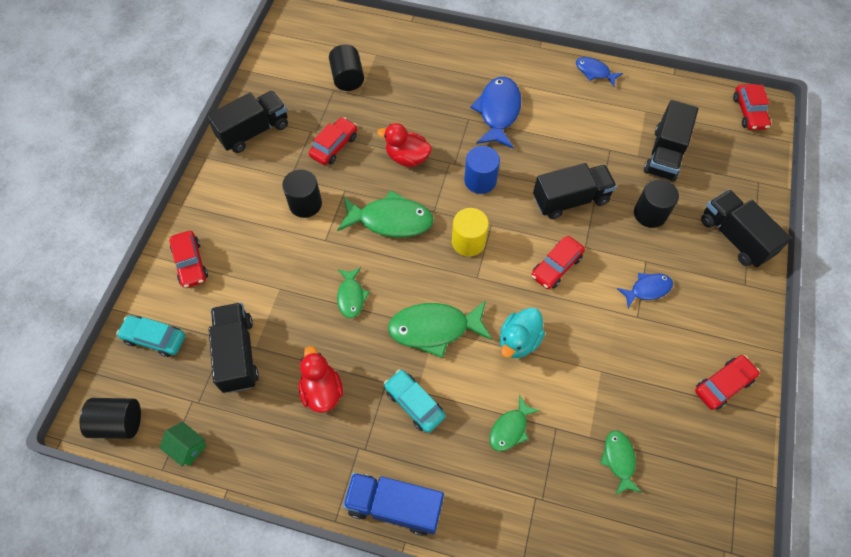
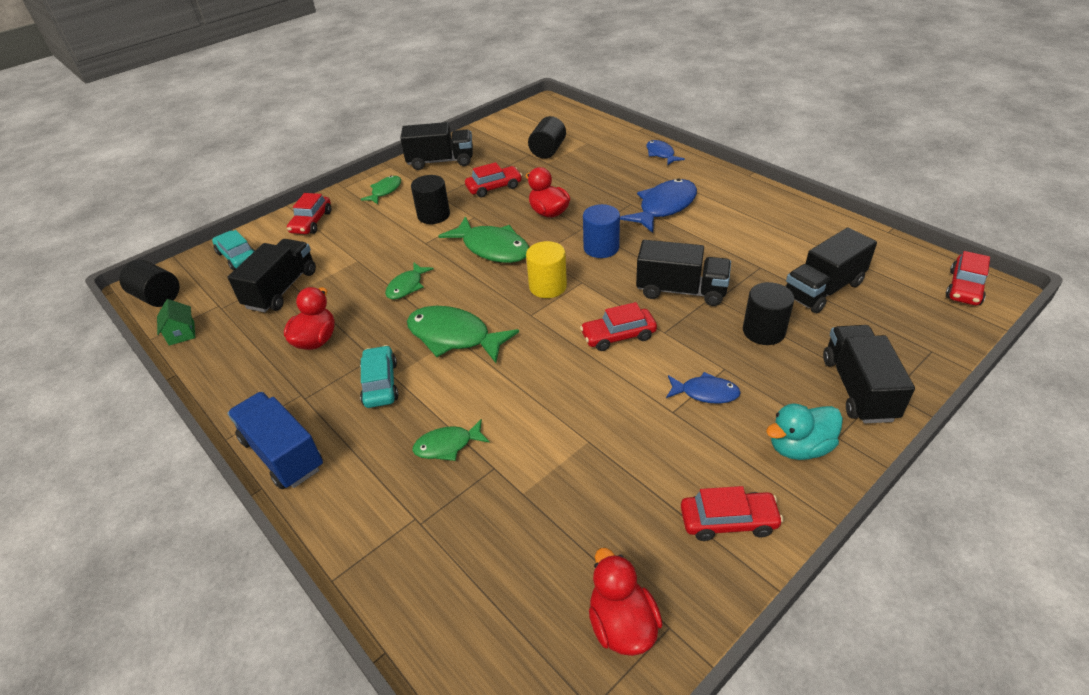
camera: 35 degrees right, 20 degrees down
turquoise duck [500,307,545,358] -> turquoise duck moved to [766,404,843,460]
blue fish [576,57,623,86] -> blue fish moved to [647,140,685,165]
green fish [600,430,642,495] -> green fish moved to [361,176,401,204]
none -> red duck [589,548,663,656]

